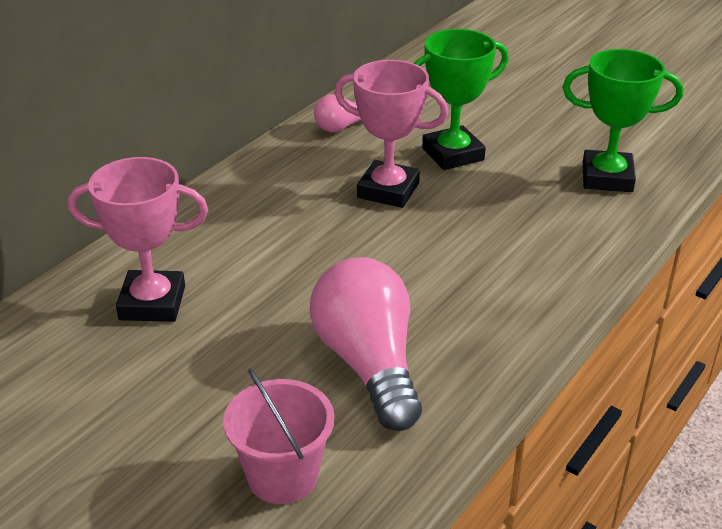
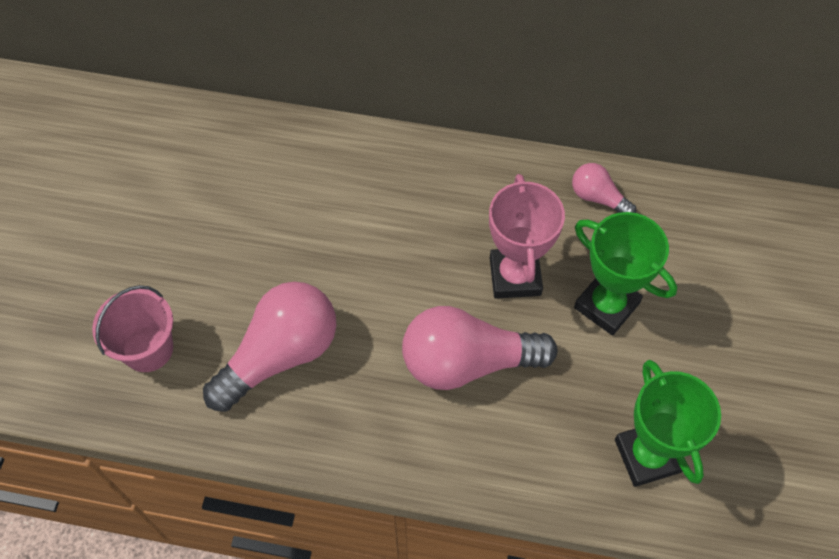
camera: 65 degrees right, 25 degrees up
pink trophy [68,157,208,322] -> none
none -> pink light bulb [402,306,558,390]

